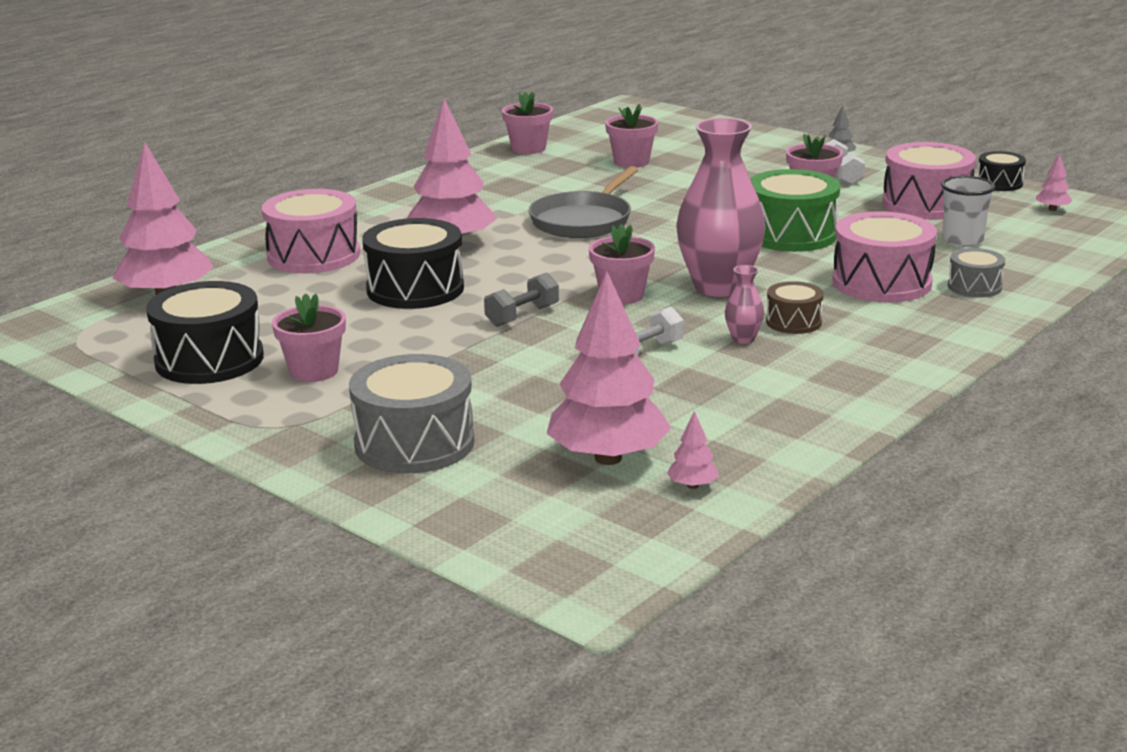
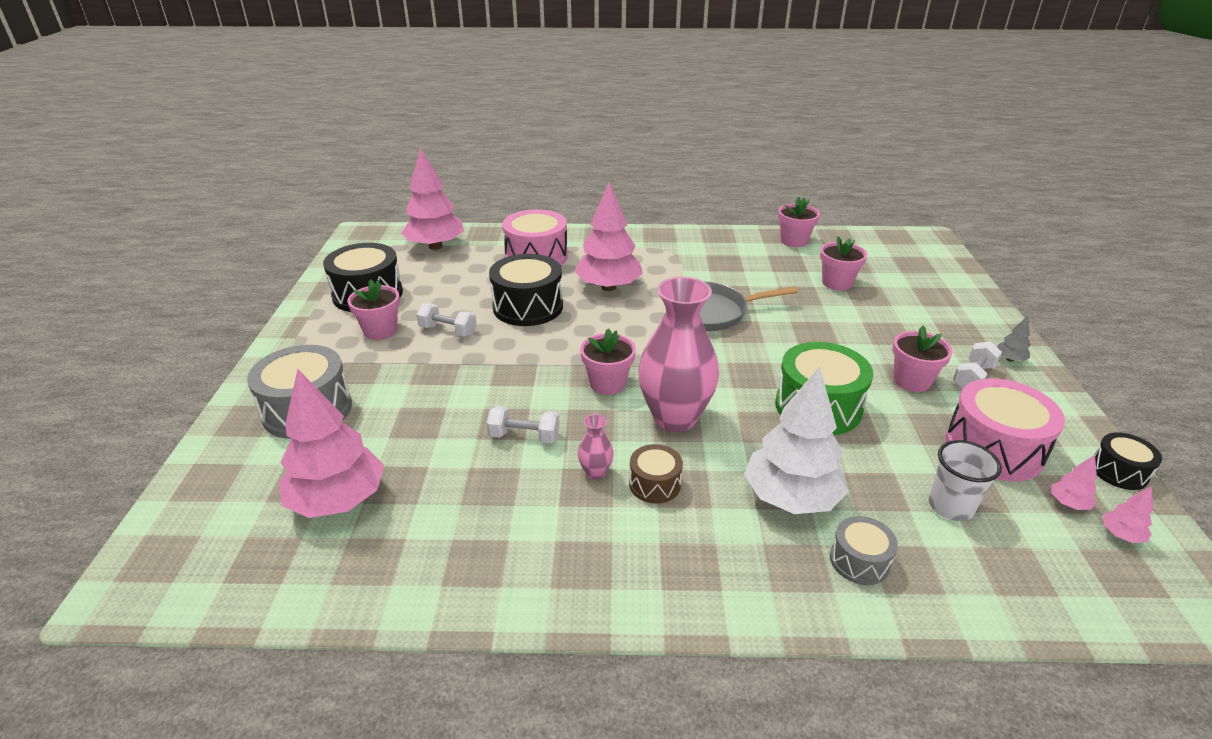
camera: 50 degrees right, 10 degrees up
grey dumbbell [484,272,559,327] -> none
pink tree [667,411,719,489] -> pink tree moved to [1051,455,1097,510]
pink drum [832,211,937,303] -> white tree [744,366,849,514]
none -> white dumbbell [416,303,477,337]

